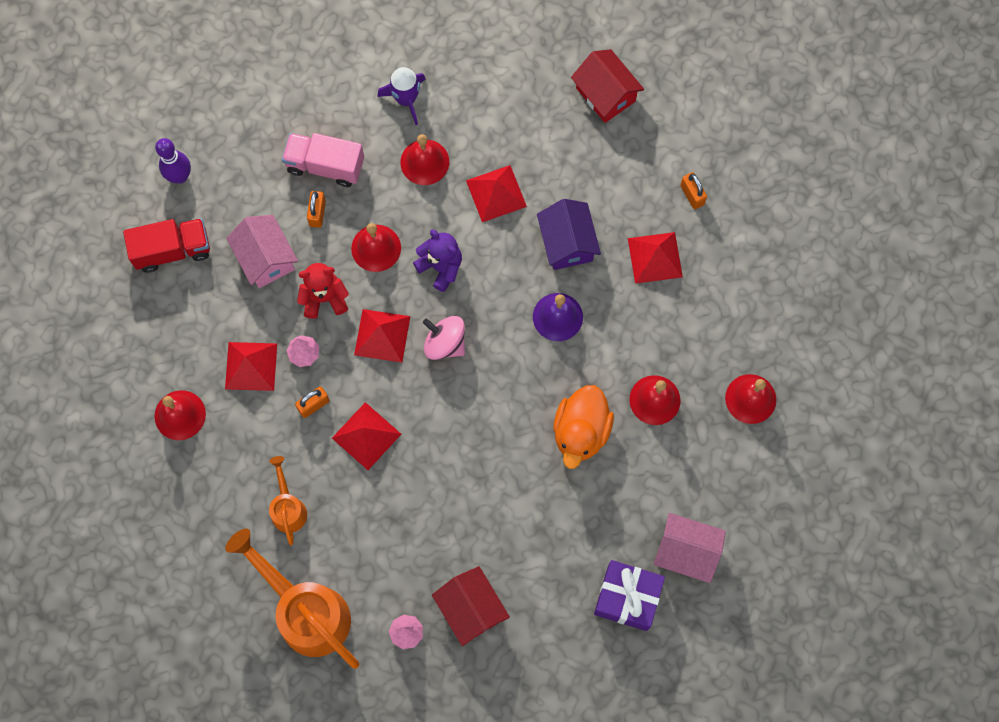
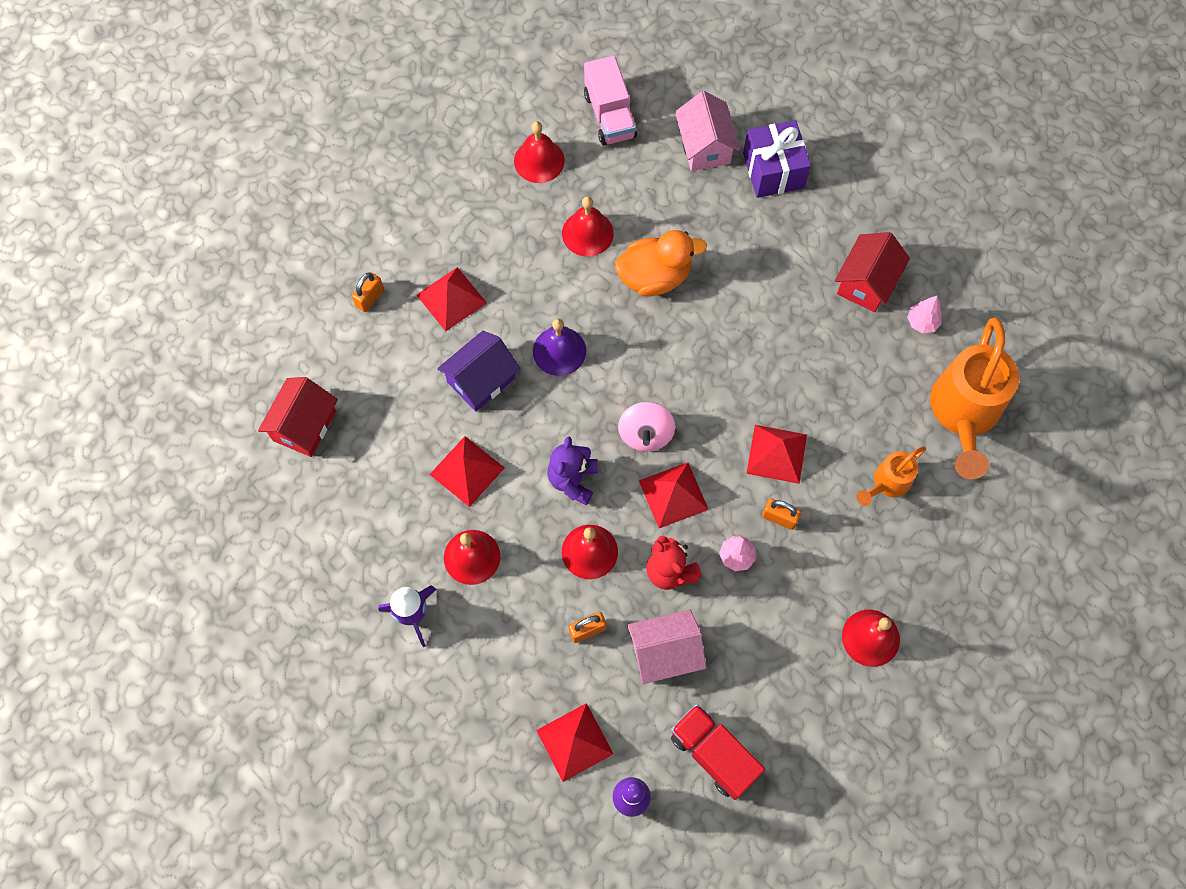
camera: 120 degrees left, 5 degrees down
red pyramid [225,342,277,391] -> red pyramid moved to [536,703,613,782]
pink house [226,215,298,288] -> pink house turned 45 degrees clockwise [627,609,707,684]
pink truck [282,133,364,187] -> pink truck moved to [584,56,637,145]

